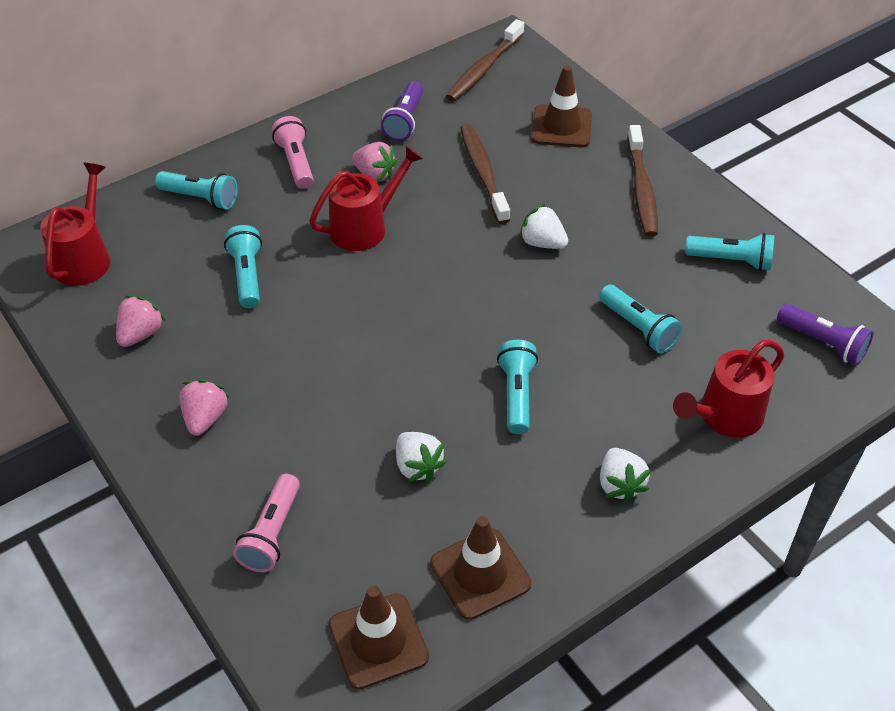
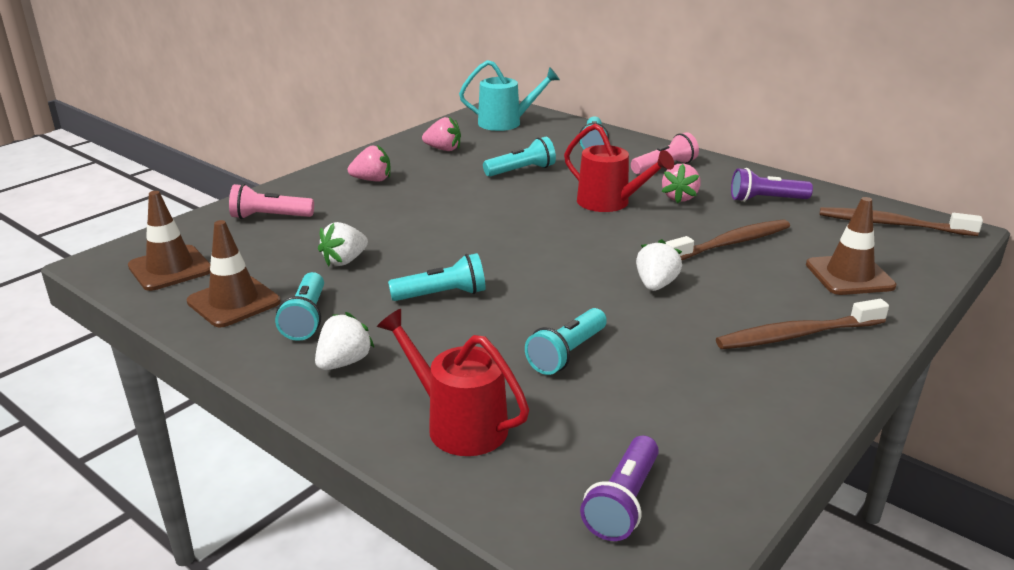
camera: 75 degrees right, 20 degrees down
red watering can [40,163,110,286] -> turquoise watering can [459,60,560,131]
white strawberry [600,448,651,503] -> white strawberry turned 150 degrees clockwise [315,312,374,370]
turquoise flashlight [685,233,774,271] -> turquoise flashlight moved to [275,272,324,341]

